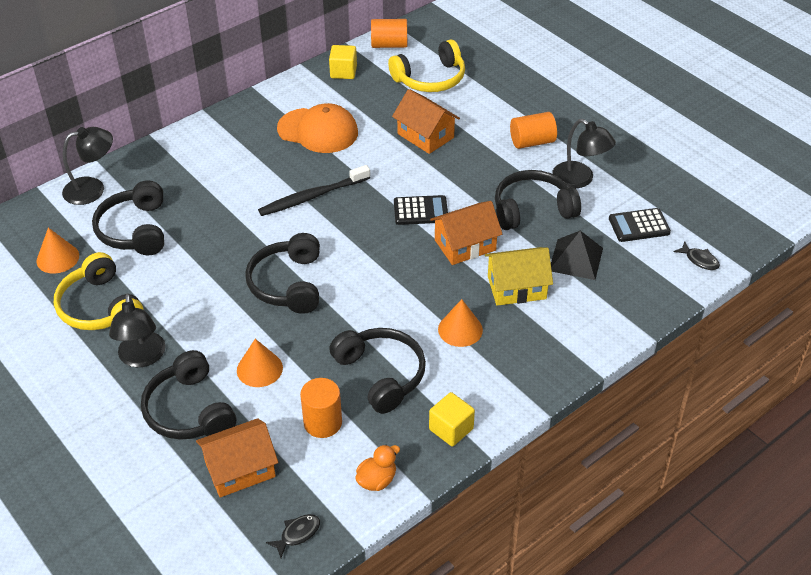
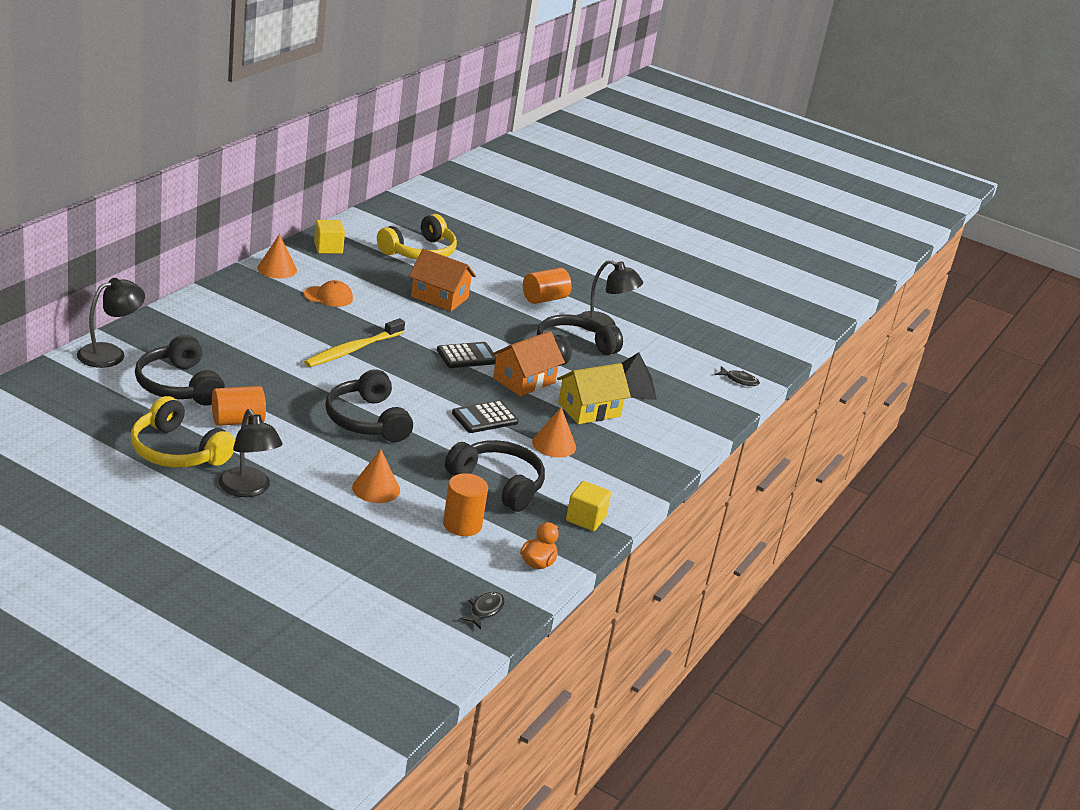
camera: 25 degrees left, 15 degrees down
orange cone [36,228,79,274] -> orange cone moved to [257,234,297,279]
black headphones [141,350,236,440] -> none
orange house [196,418,278,497] -> none
black toothbrush [258,165,370,216] -> yellow toothbrush [304,318,405,367]
orange cap [277,103,358,153] -> orange cap [304,280,353,307], size x0.56
orange cylinder [371,19,407,48] -> orange cylinder moved to [212,386,266,426]
black calculator [609,208,671,242] -> black calculator moved to [452,400,519,433]

